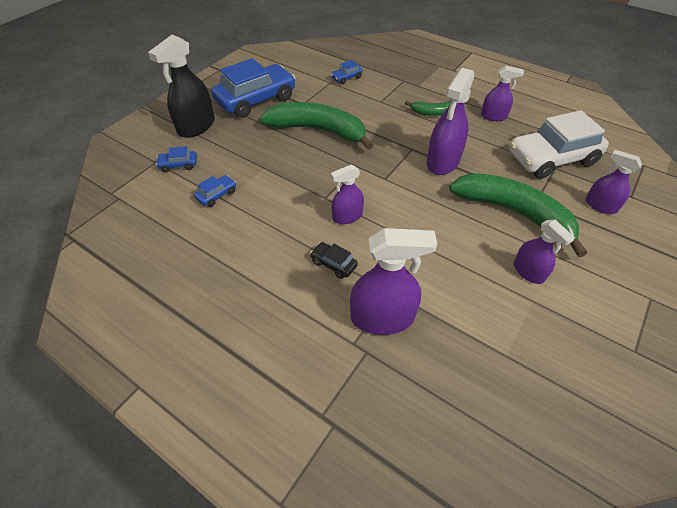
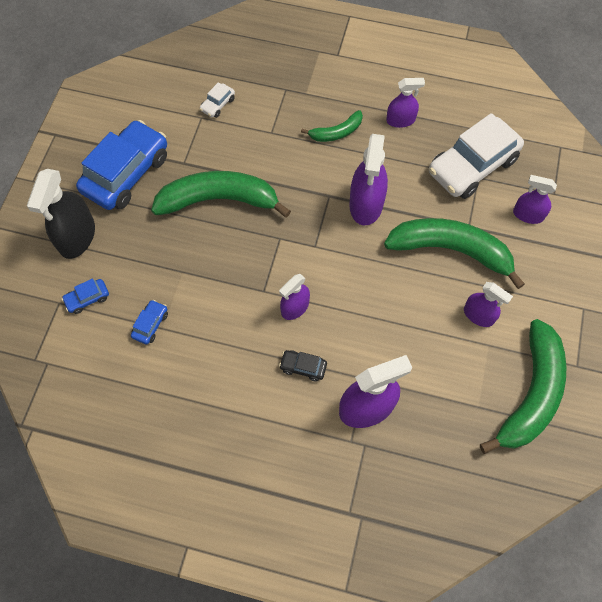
camera: 20 degrees left, 15 degrees up
blue car [331,60,363,84] -> white car [200,82,235,118]
none -> green banana [480,319,567,454]

